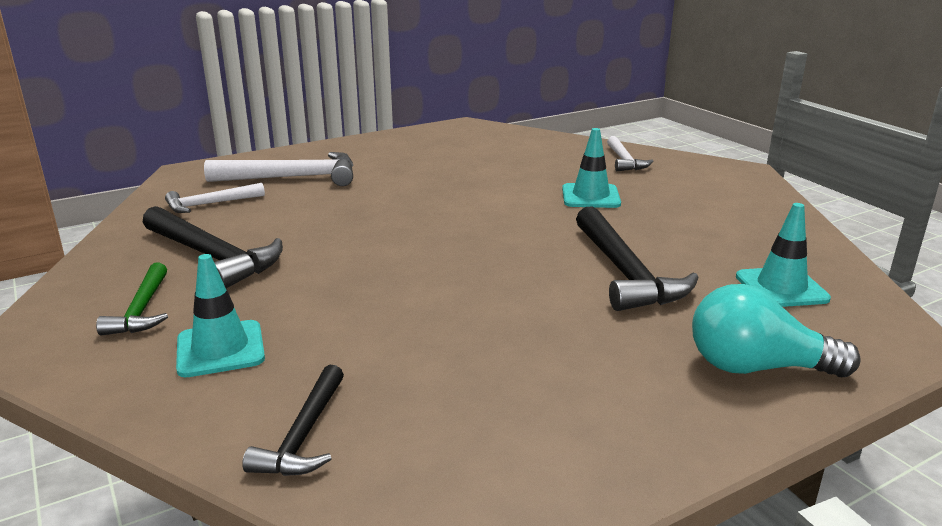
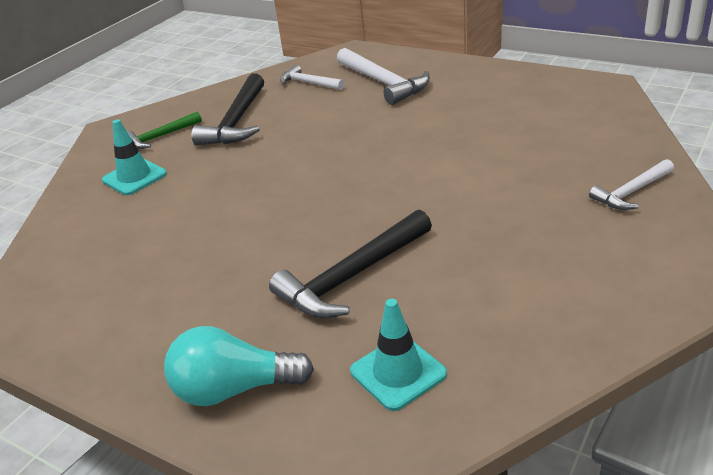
camera: 65 degrees right, 10 degrees up
black hammer [242,365,344,476] -> none
turquoise traffic cone [562,128,621,208] -> none
turquoise light bulb [692,284,861,377] -> turquoise light bulb turned 75 degrees counterclockwise [164,326,314,406]

